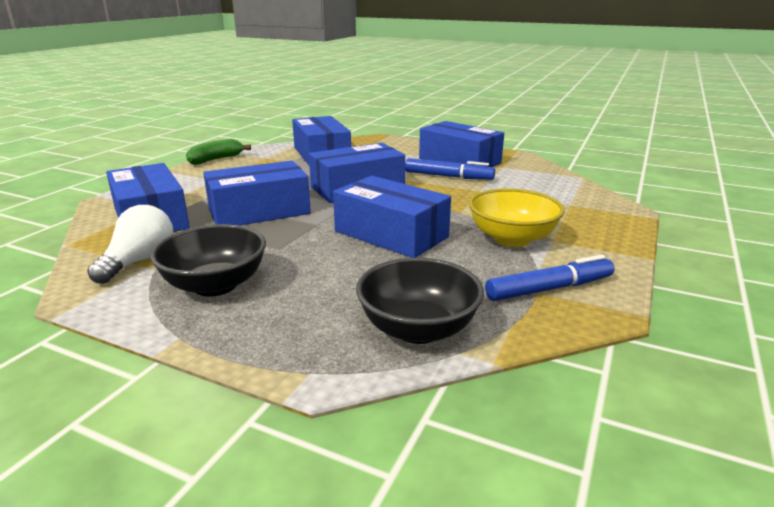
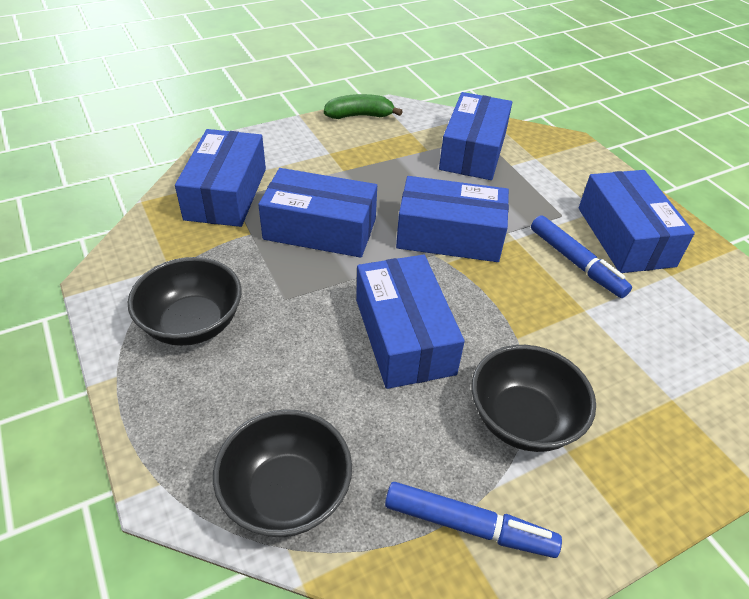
camera: 35 degrees right, 20 degrees up
white light bulb [87,205,173,284] -> none
yellow bowl [469,188,565,247] -> black bowl [471,345,596,452]

